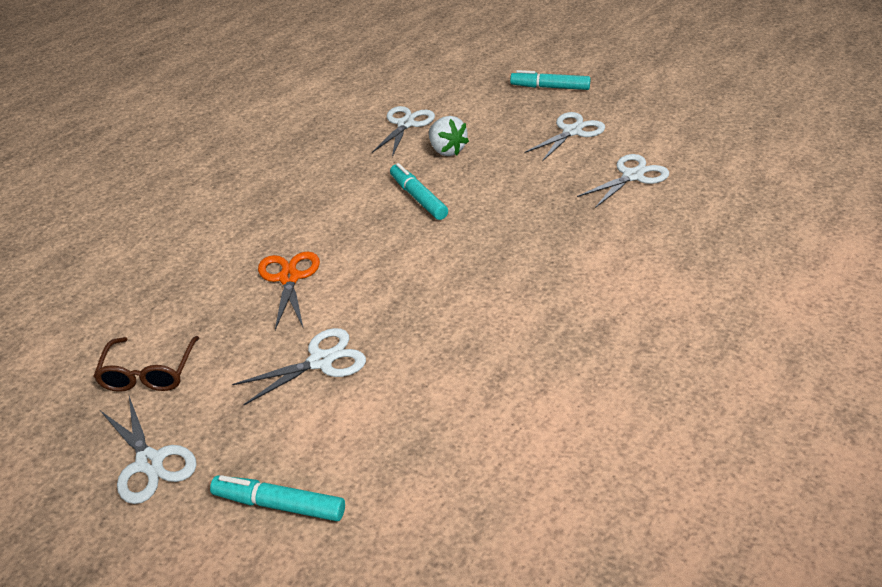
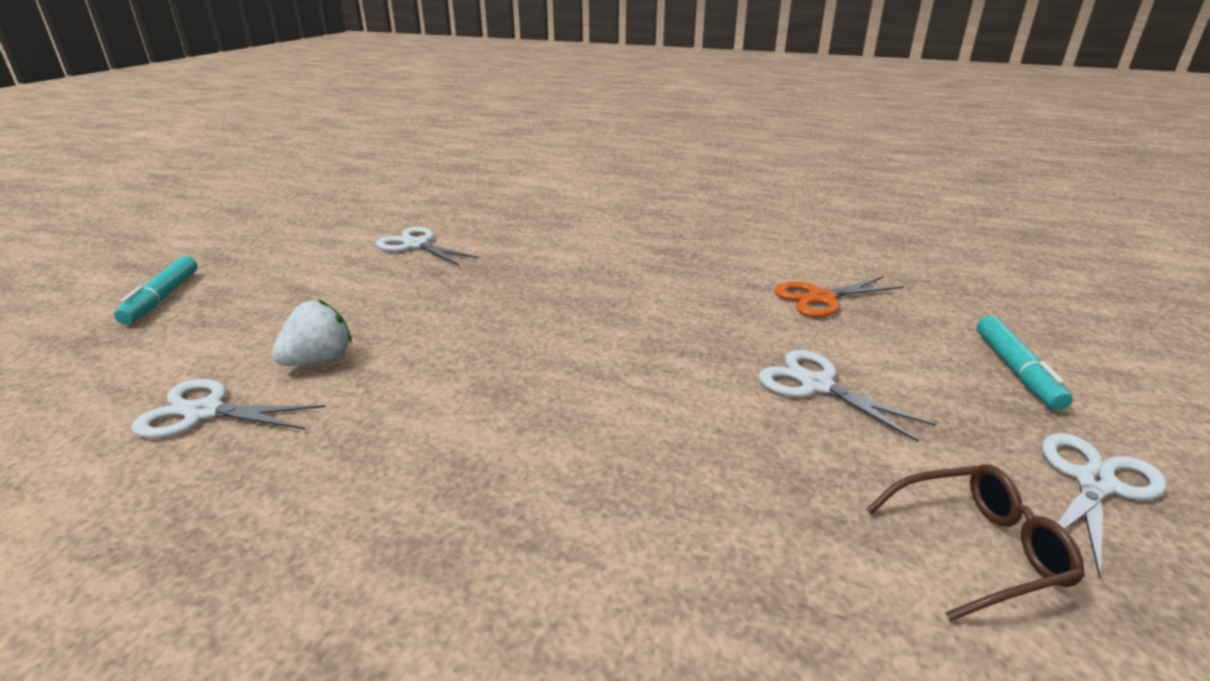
camera: 105 degrees left, 10 degrees down
orange scissors [258,252,320,330] -> orange scissors moved to [774,276,904,317]
turquoise marker [390,163,448,220] -> none
white scissors [524,112,605,162] -> none

